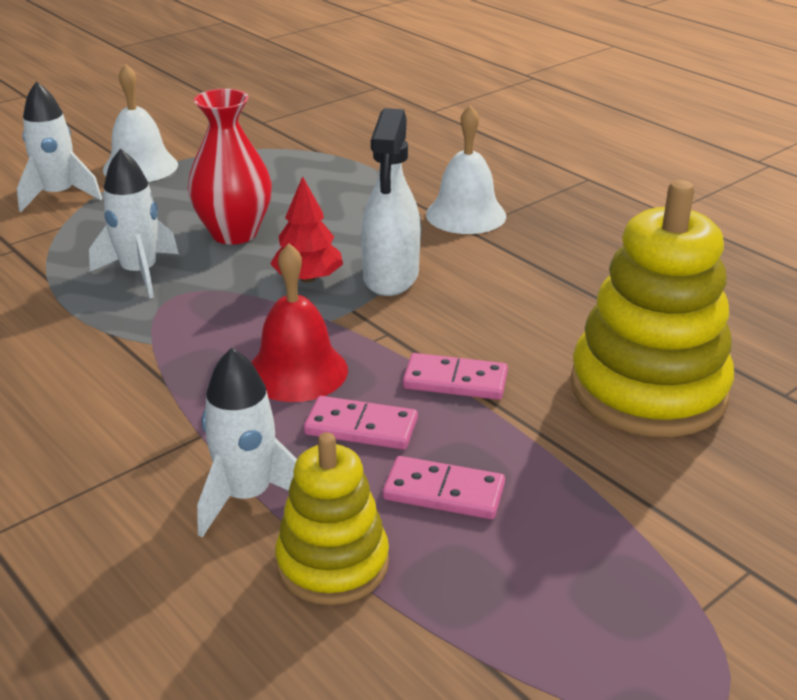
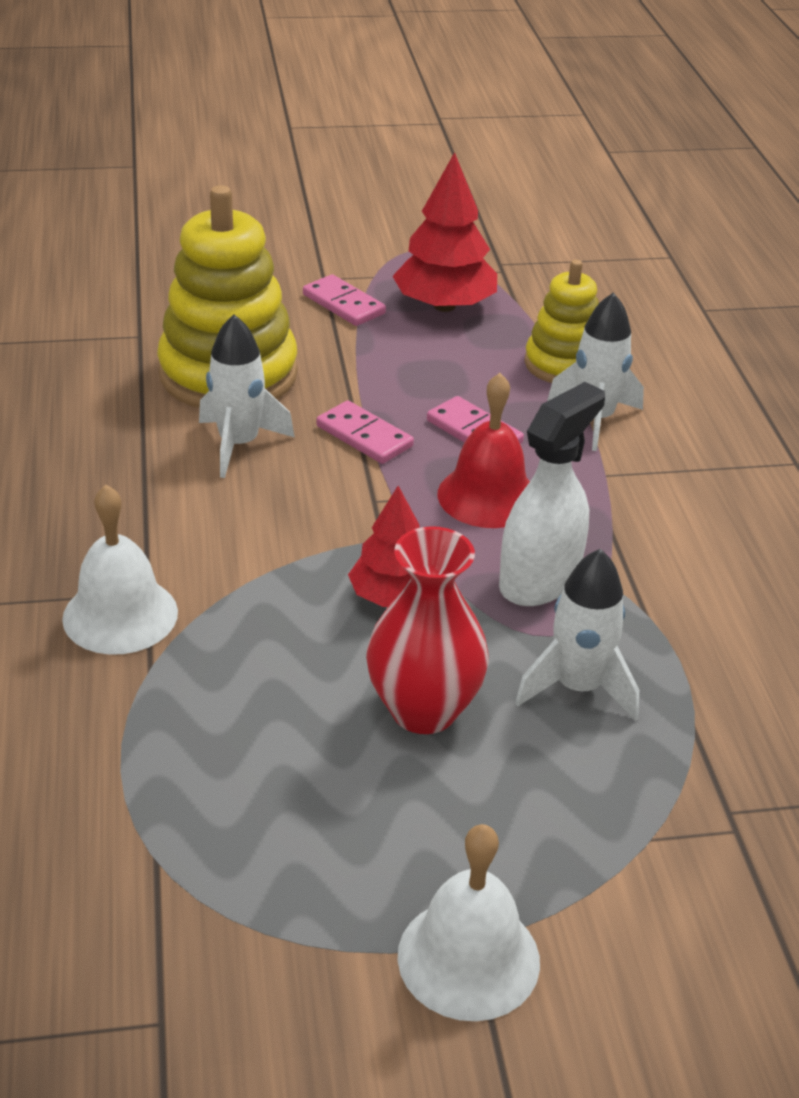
camera: 150 degrees left, 5 degrees up
white rocket [17,81,102,212] -> white rocket moved to [199,315,295,478]
white spray bottle [361,108,421,296] -> white spray bottle moved to [499,382,605,606]
pink domino [383,456,505,519] -> pink domino moved to [303,274,386,326]
none -> red tree [392,152,497,312]

